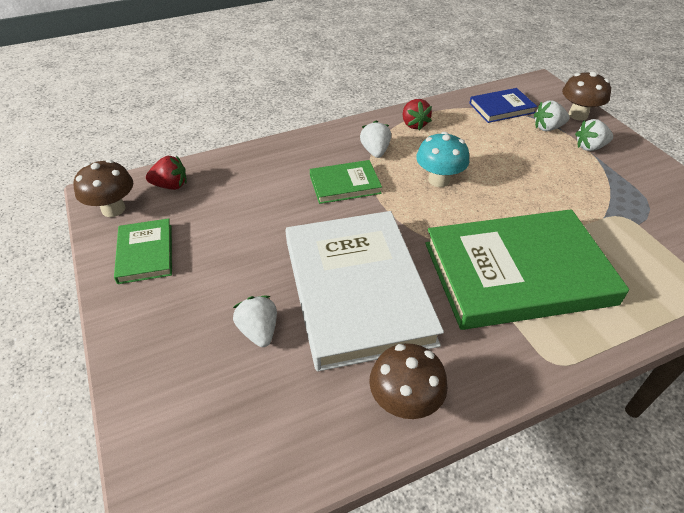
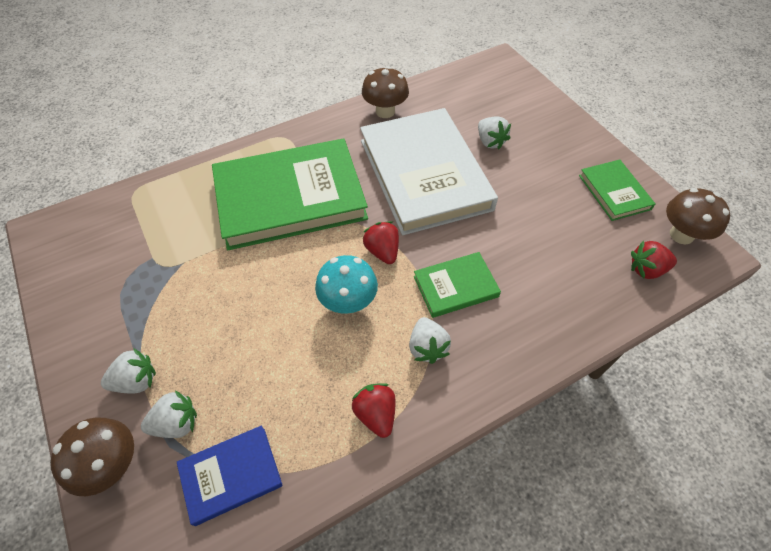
camera: 175 degrees right, 10 degrees up
none -> red strawberry [363,221,399,264]

